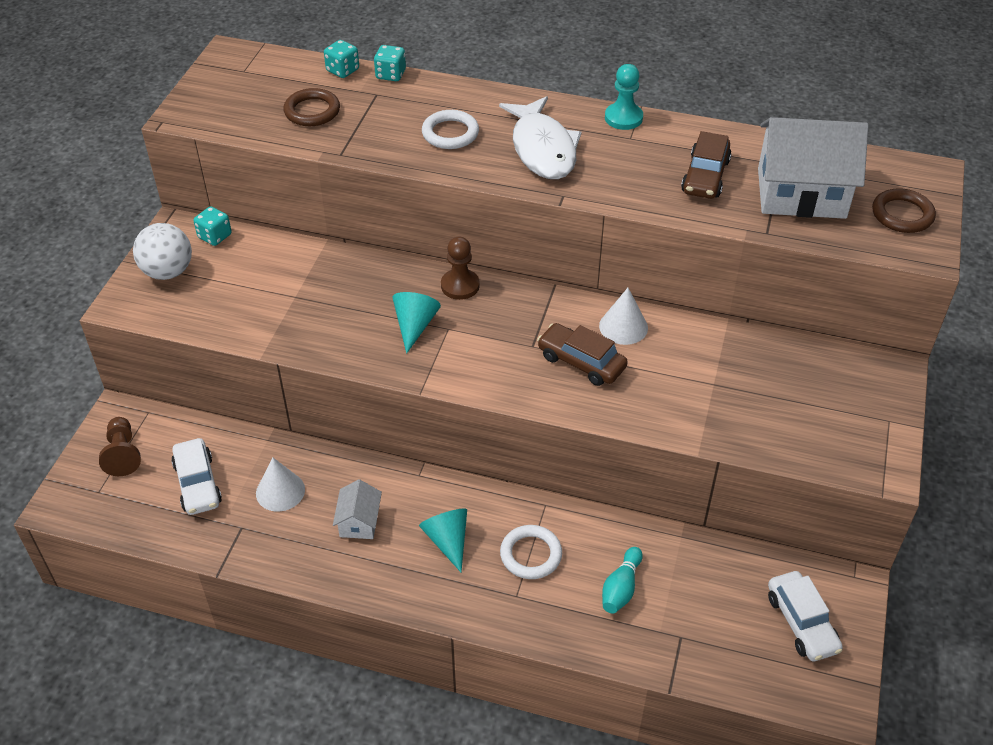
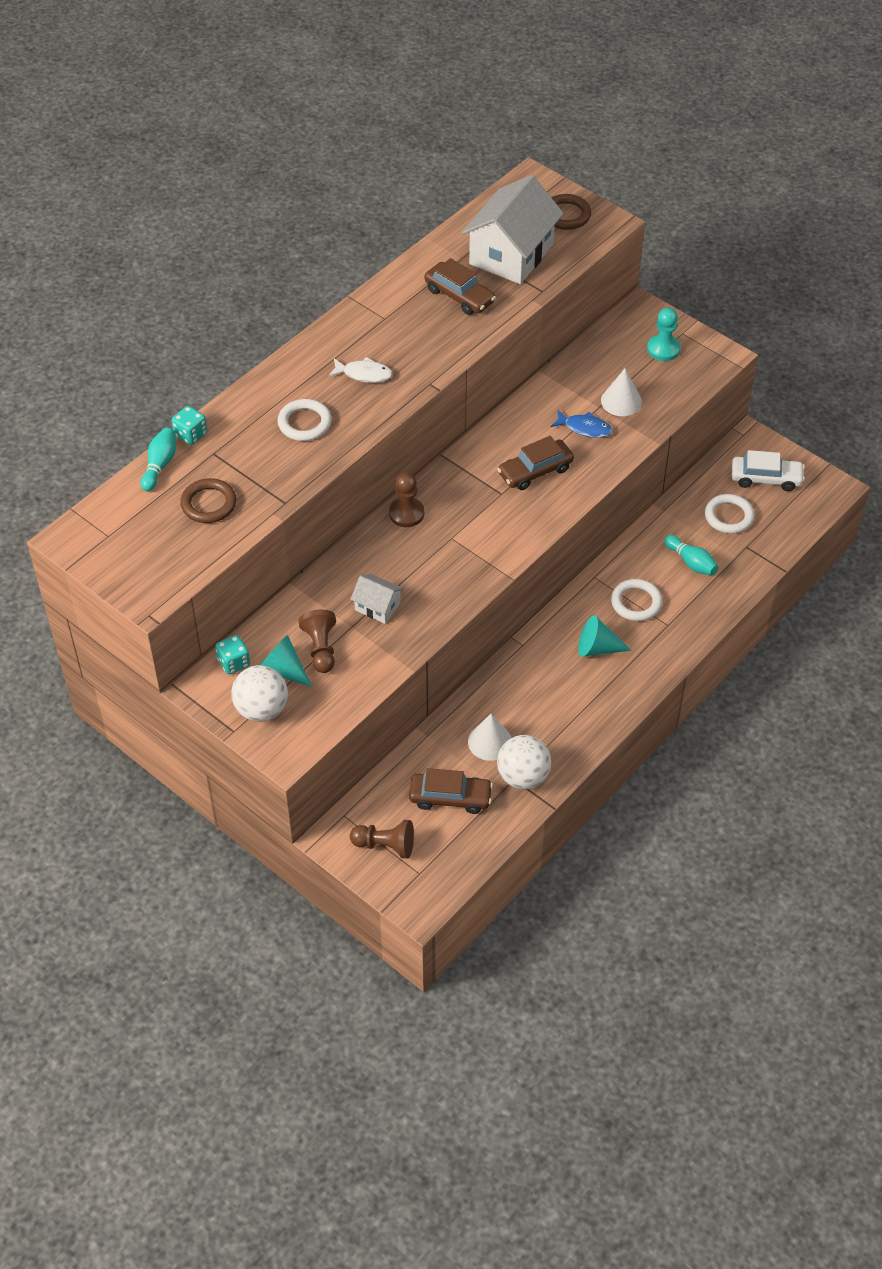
camera: 65 degrees left, 5 degrees up
white car [171,438,222,515] -> brown car [409,768,493,814]
turquoise dice [324,40,359,78] -> turquoise bowling pin [141,428,176,491]
white house [333,479,382,539] -> white house moved to [351,573,404,624]
turquoise cone [392,292,441,354] -> turquoise cone moved to [261,635,312,687]
white fish [499,96,581,179] -> white fish [328,357,393,383], size x0.53
white cone [599,288,648,345] -> white cone moved to [601,369,642,416]
turquoise pawn [605,64,643,130] -> turquoise pawn moved to [647,308,681,361]
none -> brown pawn [298,609,336,673]
none -> white ball [497,735,551,789]
none -> blue fish [551,410,612,438]
none -> white ring [705,494,754,534]

